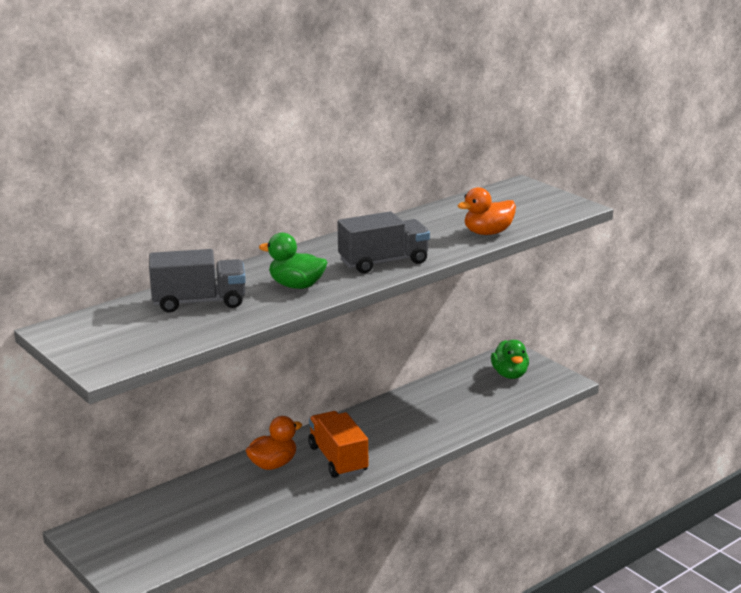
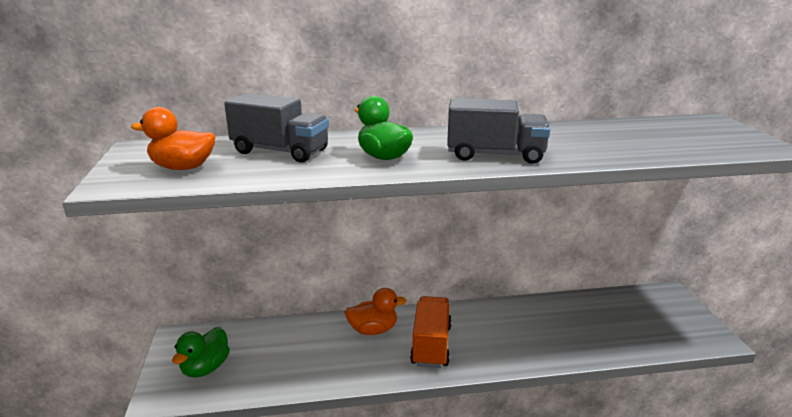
camera: 30 degrees right, 0 degrees up
orange duck [457,187,516,235] -> orange duck moved to [131,107,216,170]
green duck [491,340,529,379] -> green duck moved to [172,327,230,378]

